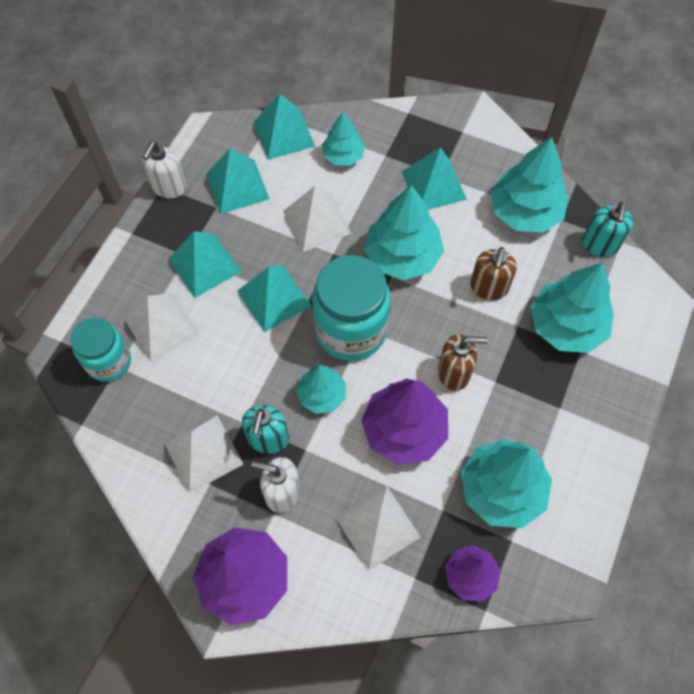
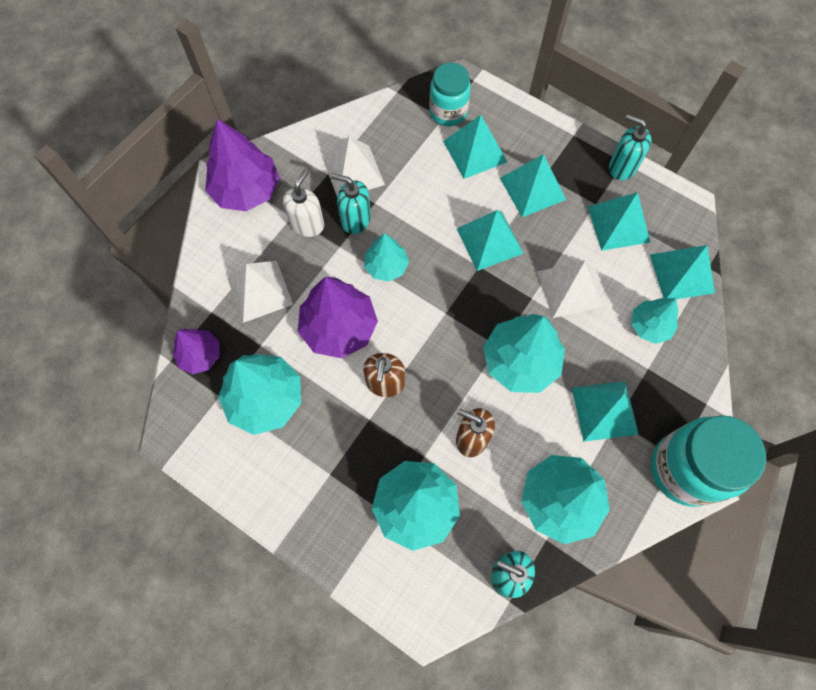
camera: 100 degrees right, 5 degrees up
white pyramid [125,293,200,362] -> turquoise pyramid [443,115,507,179]
white soap dispenser [142,141,186,199] -> turquoise soap dispenser [609,114,651,180]
turquoise jar [312,255,391,361] -> turquoise jar moved to [651,415,766,507]

